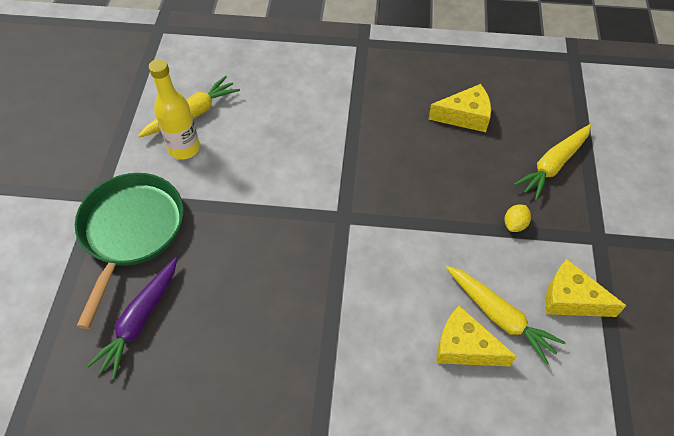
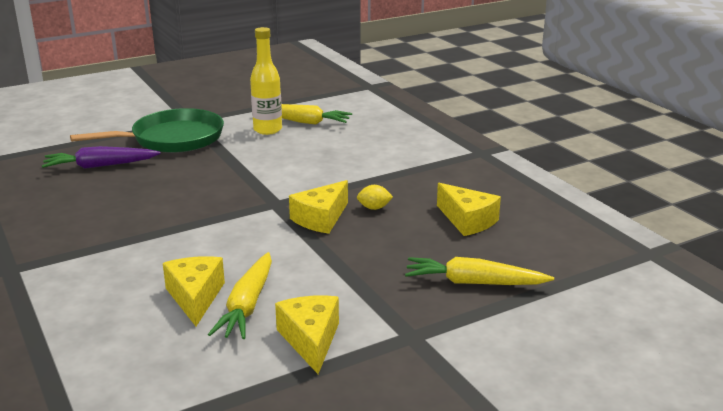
camera: 55 degrees right, 30 degrees down
yellow lemon [505,205,531,232] -> yellow lemon moved to [357,185,393,210]
none -> yellow cheese [289,180,348,234]

